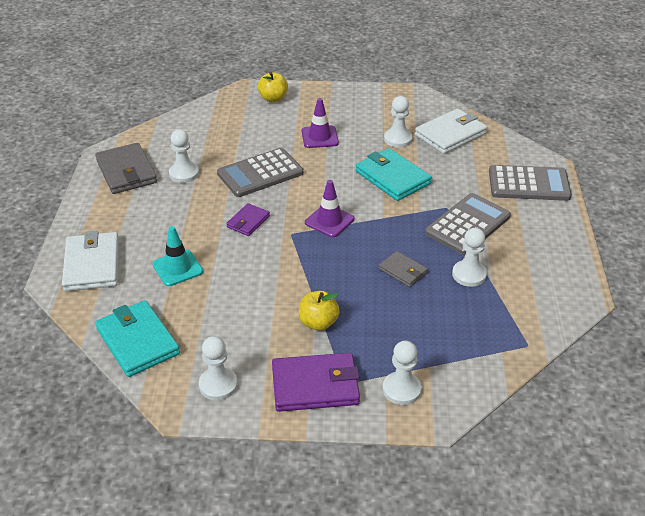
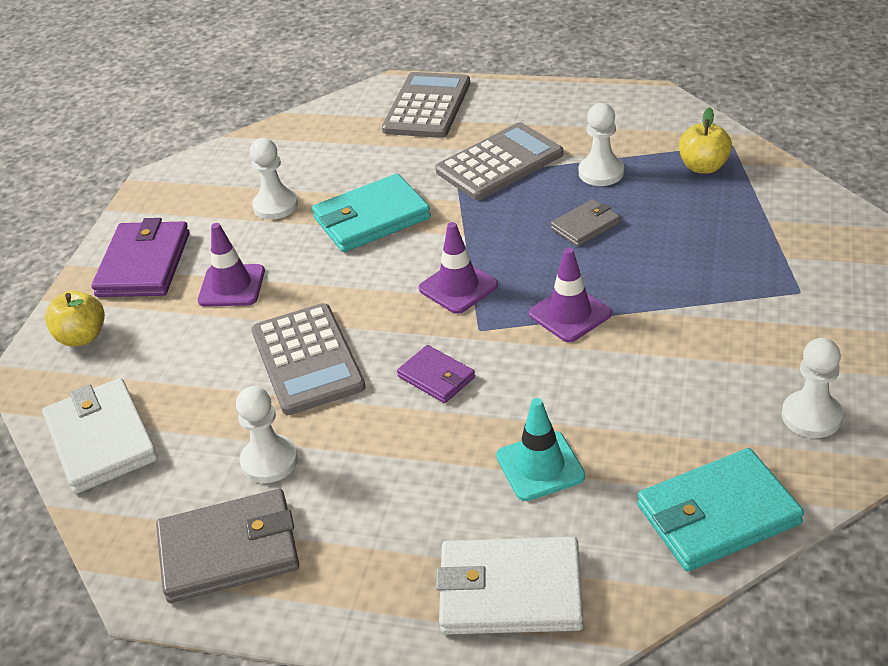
camera: 75 degrees left, 0 degrees up
purple wallet [272,353,360,412] -> purple wallet moved to [91,218,190,297]
yellow apple [299,291,340,331] -> yellow apple moved to [679,107,732,174]
white pawn [383,340,422,405] -> none
white wallet [415,108,487,154] -> white wallet moved to [42,378,158,494]
grey calculator [425,193,511,255] -> grey calculator turned 90 degrees clockwise [435,122,563,200]
none -> purple traffic cone [529,247,612,342]

